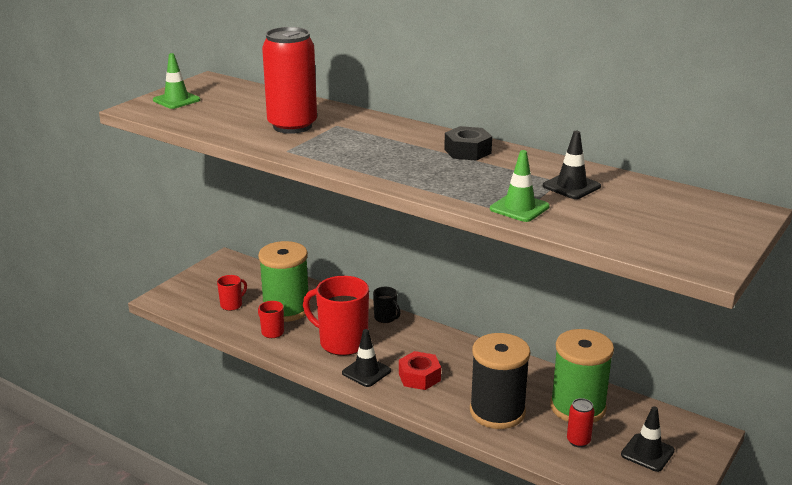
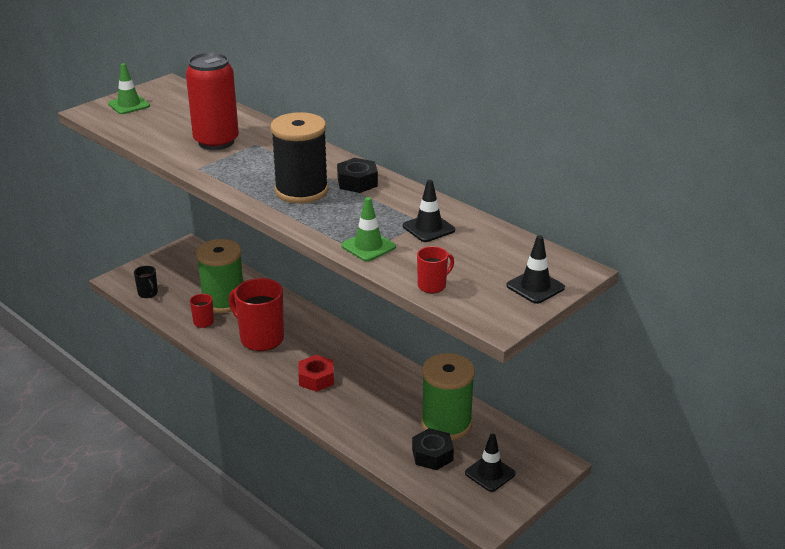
camera: 10 degrees right, 5 degrees up
red mug [217,275,247,311] -> red mug moved to [417,246,454,293]
black traffic cone [342,329,391,387] -> black traffic cone moved to [506,235,565,304]
black mug [373,287,400,323] -> black mug moved to [134,266,158,298]
black spool [470,333,530,429] -> black spool moved to [271,112,328,203]
red can [567,398,595,447] -> black nut [412,428,454,470]

